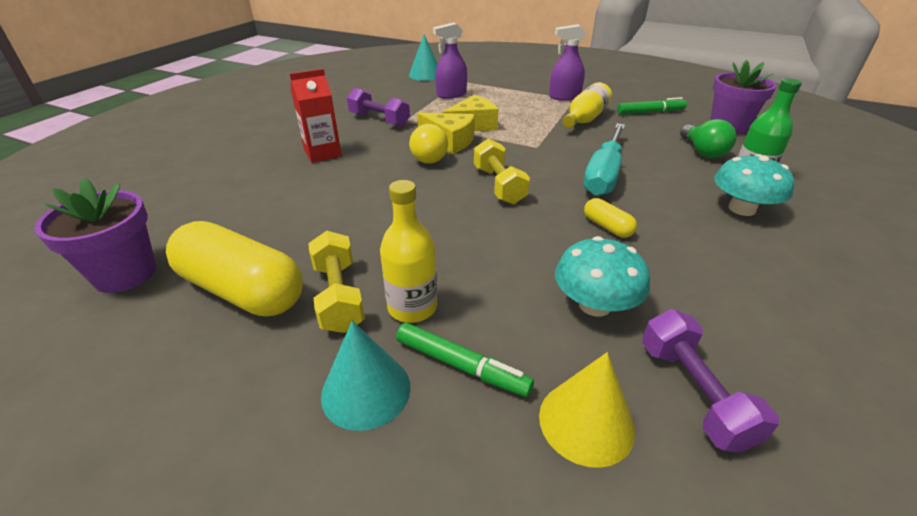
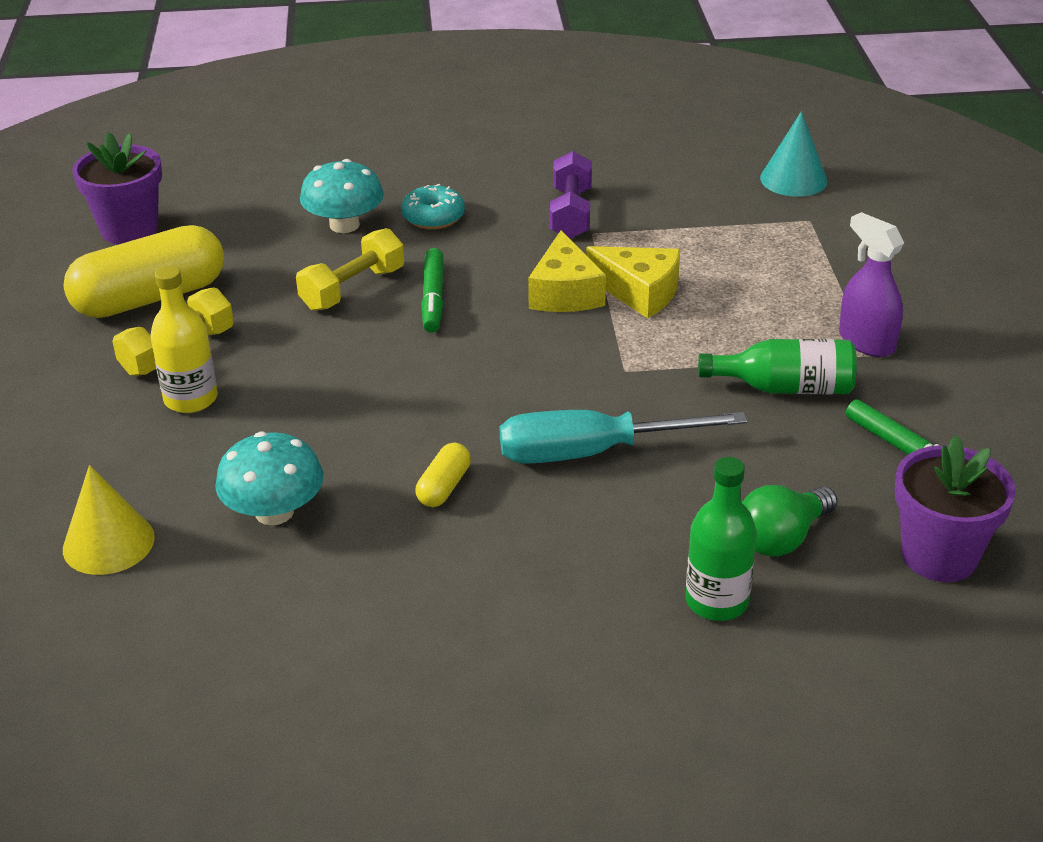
camera: 60 degrees right, 0 degrees up
yellow capsule [166,221,303,317] -> yellow capsule turned 60 degrees clockwise [63,225,224,318]
red carton [290,69,342,163] -> turquoise donut [401,184,465,229]
turquoise cone [321,321,410,431] -> none
green marker [396,323,534,397] -> green marker moved to [421,248,443,333]
yellow light bulb [409,124,448,164] -> none
purple spray bottle [433,22,467,99] -> none
yellow dumbbell [474,138,530,204] -> yellow dumbbell moved to [296,228,404,311]
yellow bottle [563,82,612,128] -> green bottle [698,339,857,394]
purple dumbbell [642,309,779,453] -> none
turquoise mushroom [714,154,795,216] -> turquoise mushroom moved to [300,159,384,233]

